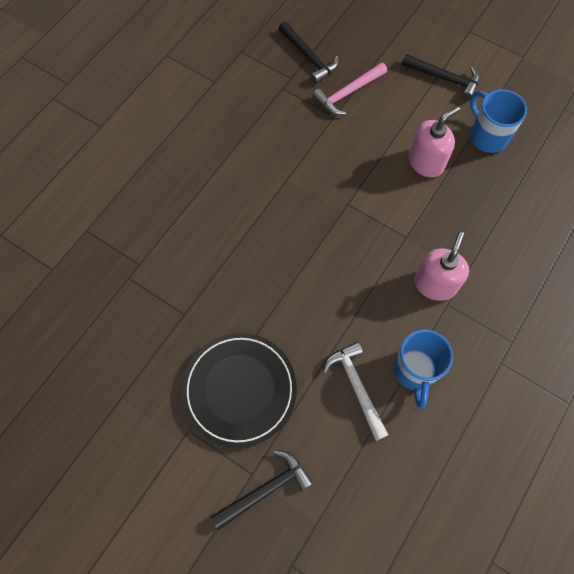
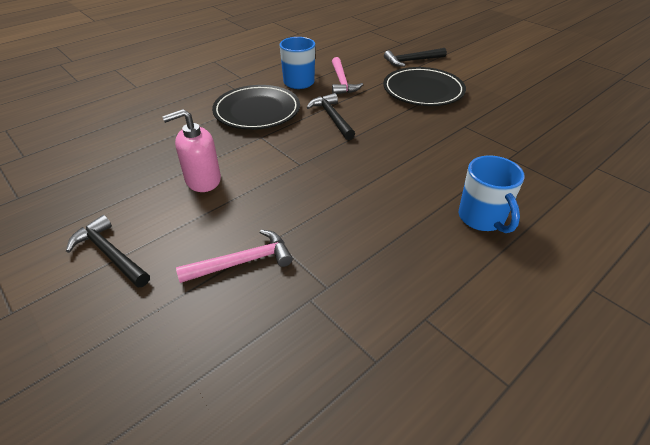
camera: 165 degrees left, 25 degrees down
black hammer [278,21,339,84] -> black hammer moved to [306,93,355,140]
white hammer [323,342,388,441] -> pink hammer [332,57,363,94]
pink soap dispenser [414,232,469,301] -> black plate [212,85,300,130]
blue mug [470,90,527,153] -> blue mug moved to [458,155,525,233]

